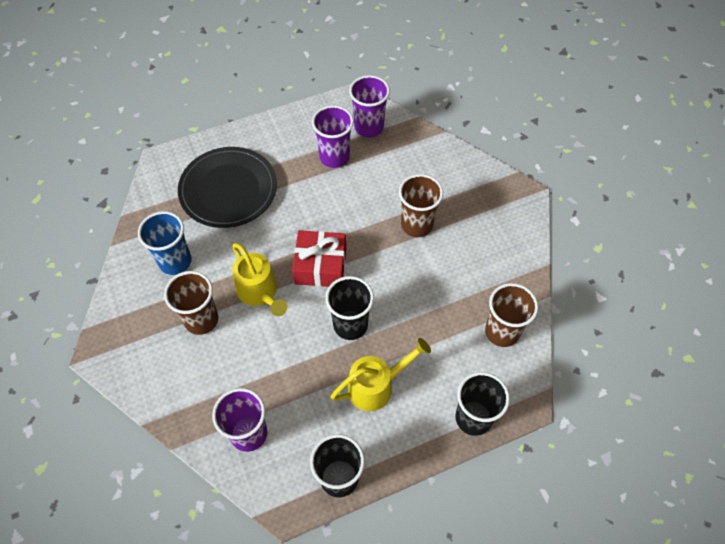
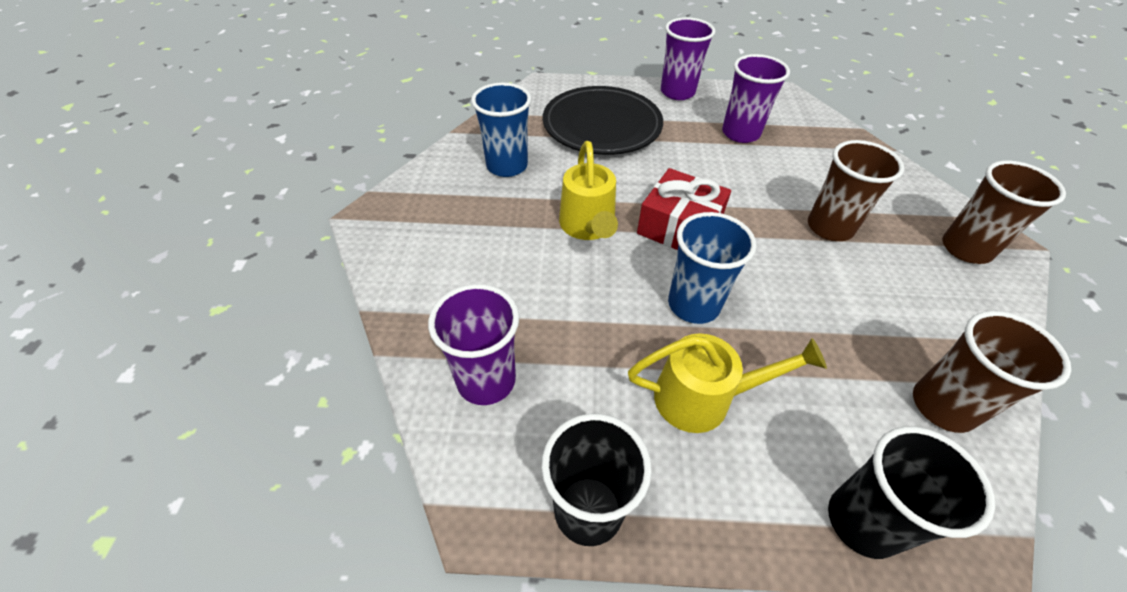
camera: 25 degrees right, 10 degrees down
brown cup [164,271,218,335] -> brown cup moved to [942,160,1066,264]
black cup [325,276,374,340] -> blue cup [668,212,757,324]
purple cup [349,75,390,137] -> purple cup moved to [661,17,716,100]

